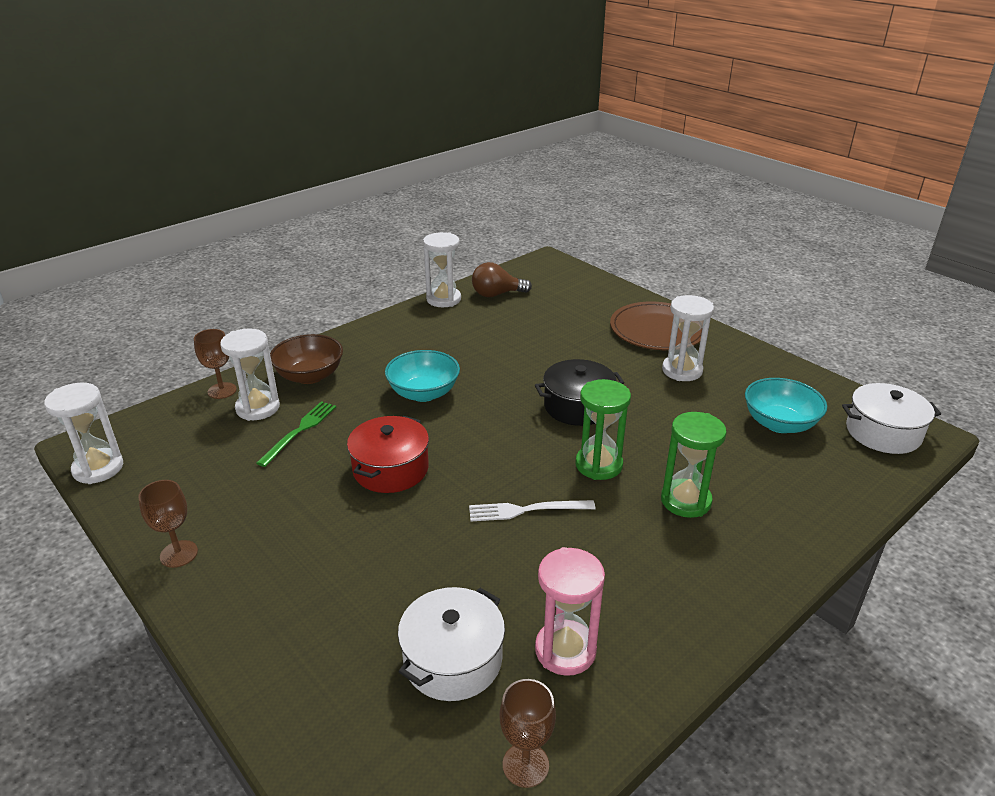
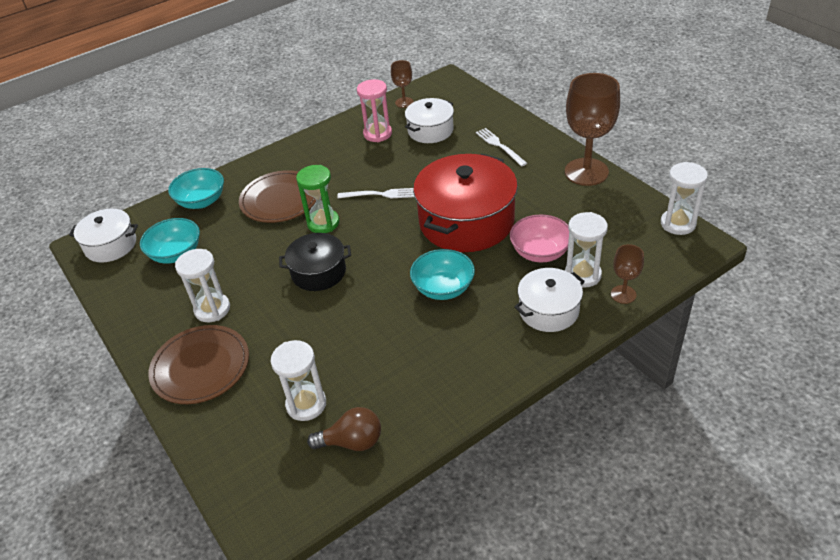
camera: 170 degrees left, 10 degrees up
brown goblet [138,480,198,568] -> brown goblet [565,73,620,186], size x2.05
green fork [257,401,336,467] -> pink bowl [510,215,569,262]
brown bowl [270,334,343,384] -> white pot [514,268,585,332]
red pot [347,416,429,493] -> red pot [413,154,518,252], size x1.80
white hourglass [423,232,461,307] -> white hourglass moved to [271,340,326,421]
green hourglass [661,412,727,518] -> brown plate [239,170,316,223]
none -> turquoise bowl [168,168,224,209]
none -> white fork [476,128,527,167]

